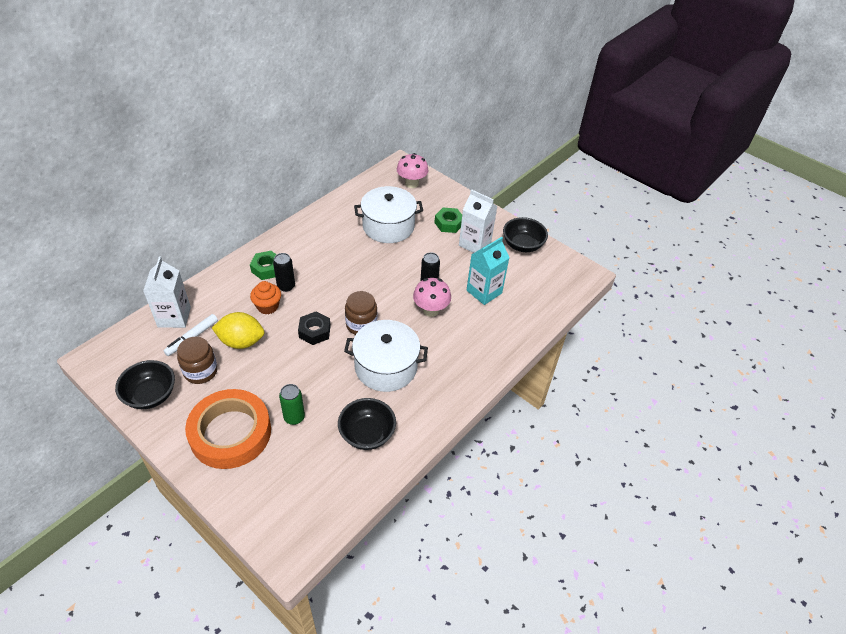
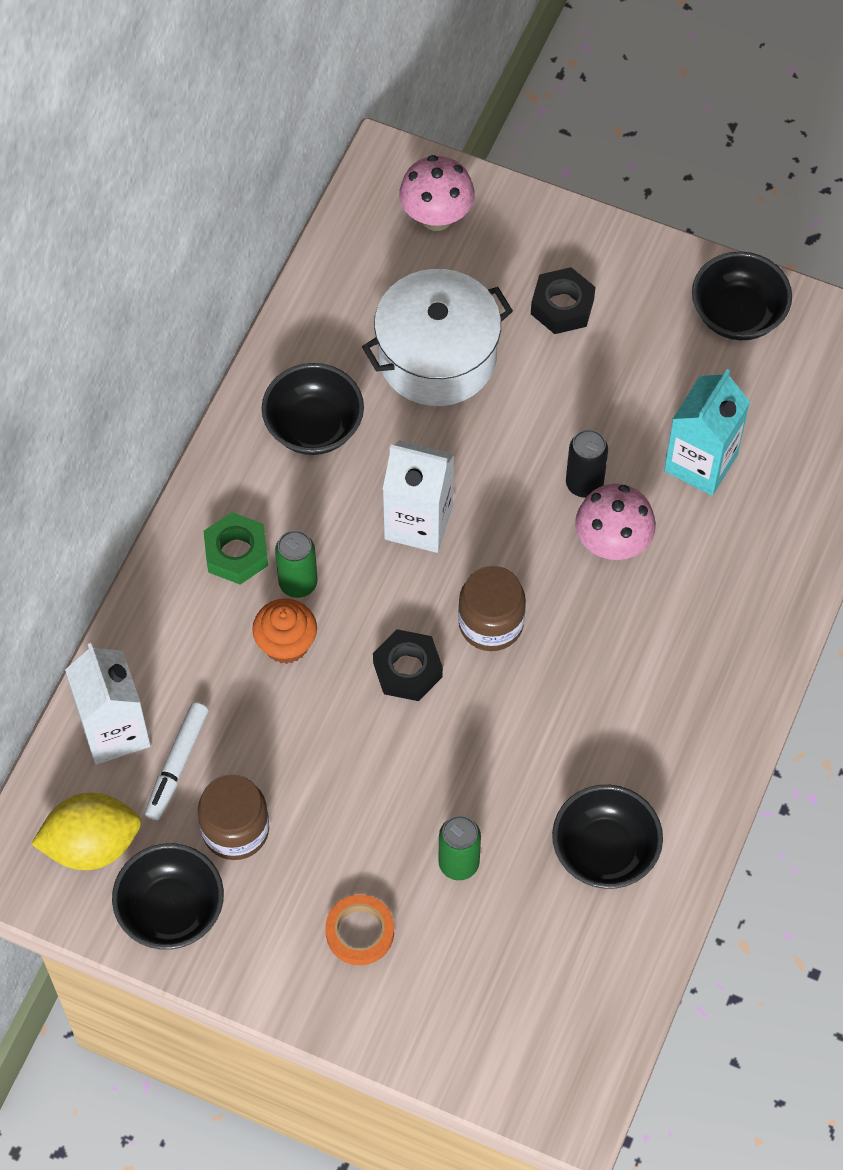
camera: 15 degrees left, 15 degrees up
orange tape [185,389,271,469] -> orange tape [325,895,394,965], size x0.45
yellow lemon [212,312,264,349] -> yellow lemon moved to [31,793,141,870]
black can [273,253,295,292] -> green can [275,530,318,598]
white pot [344,320,428,392] -> none
green nut [434,208,462,233] -> black nut [531,267,595,334]
white carton [459,189,497,253] -> white carton moved to [383,440,454,553]
none -> black bowl [262,363,364,455]

